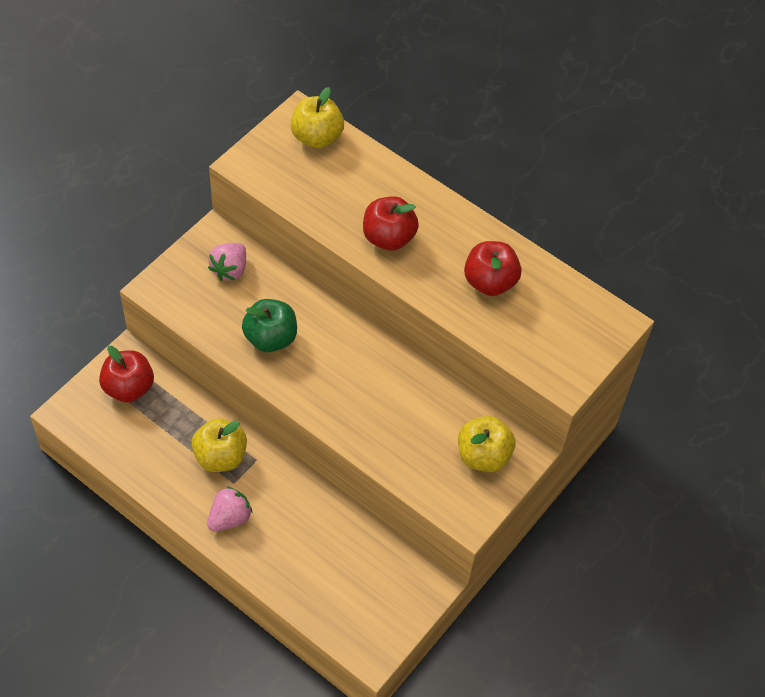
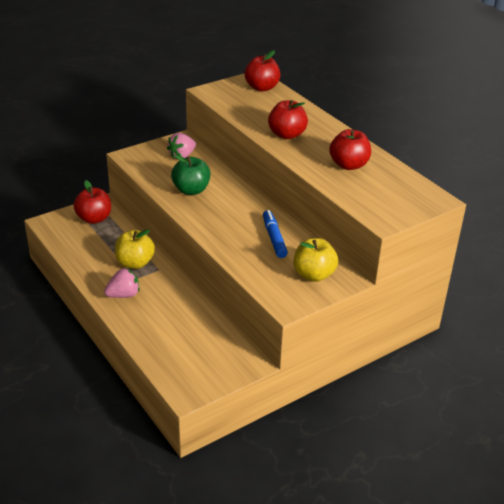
camera: 20 degrees right, 20 degrees down
yellow apple [291,87,344,148] -> red apple [244,50,280,91]
none -> blue marker [263,210,288,258]

